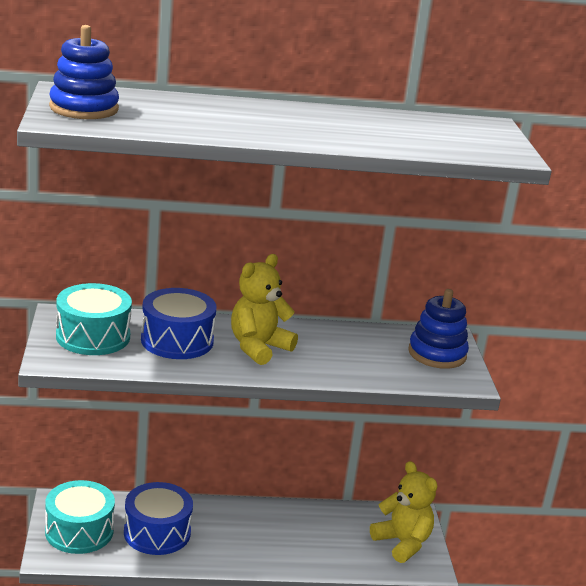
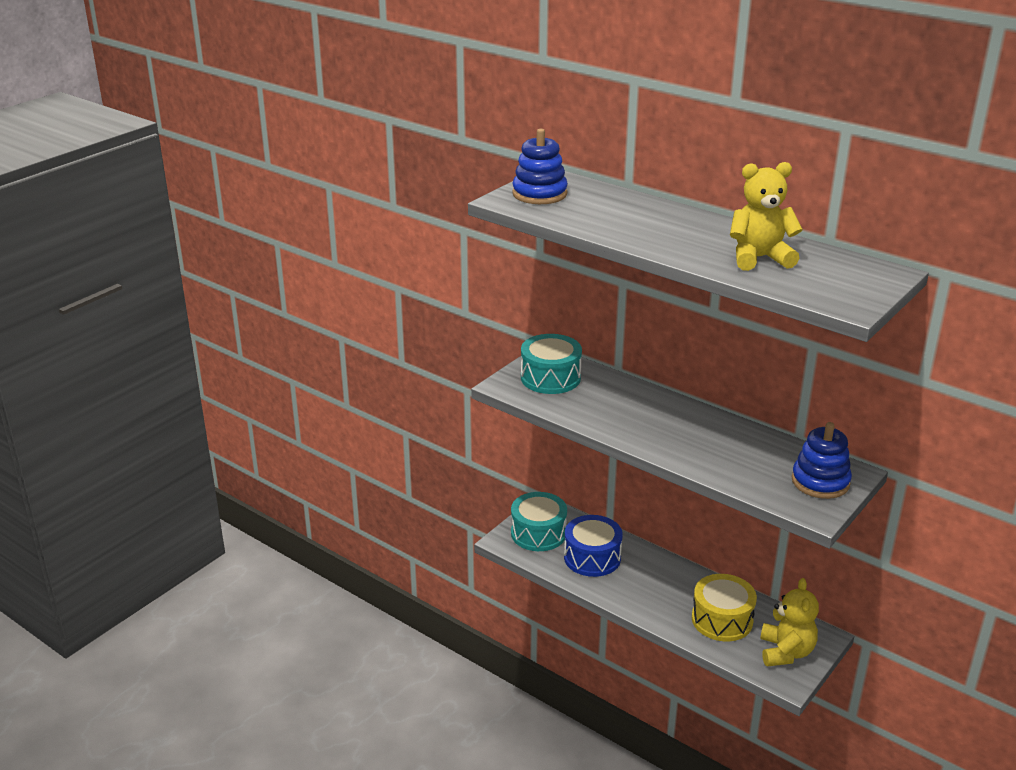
camera: 45 degrees right, 5 degrees up
blue drum [141,288,217,359] -> none
yellow teddy bear [231,254,298,365] -> yellow teddy bear moved to [730,162,803,271]
none -> yellow drum [692,574,757,641]

